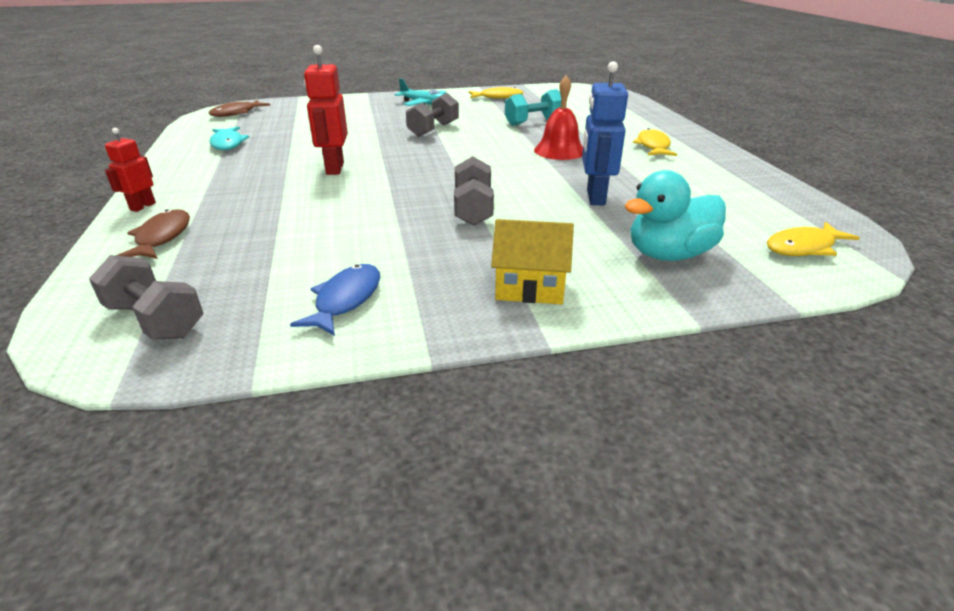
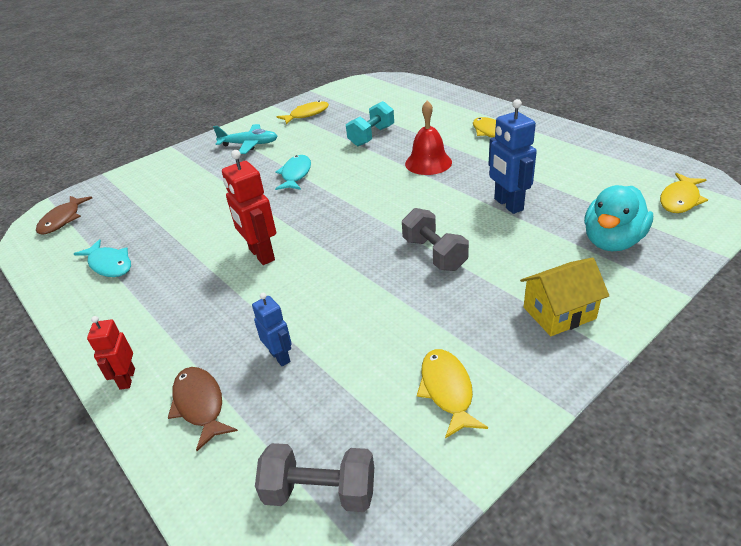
camera: 25 degrees left, 5 degrees up
blue fish [290,264,380,336] -> yellow fish [417,349,488,439]
grey dumbbell [406,93,459,137] -> turquoise fish [275,155,311,190]
none -> blue robot [252,293,292,366]

